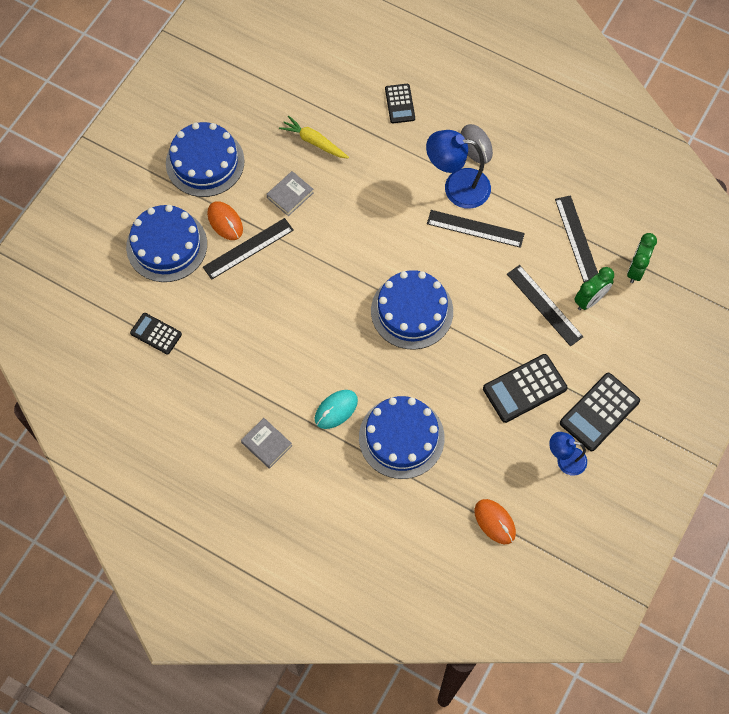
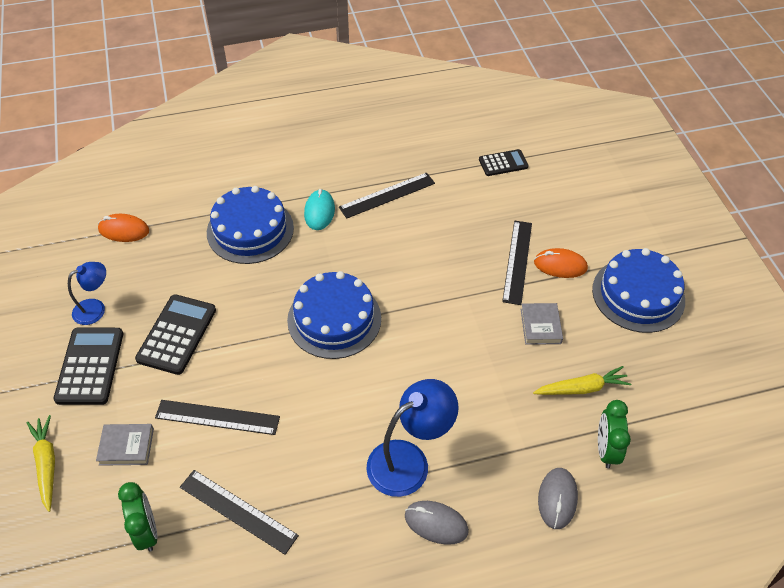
camera: 135 degrees right, 15 degrees down
blue cake [126,205,207,282] -> none
grey book [241,418,292,469] -> grey book moved to [96,424,154,466]
black calculator [385,84,415,123] -> grey mouse [538,468,578,529]
black ruler [427,210,525,248] -> black ruler moved to [339,173,435,219]
green clock [574,267,614,310] -> green clock moved to [598,400,631,469]
none -> yellow carrot [26,415,55,512]

